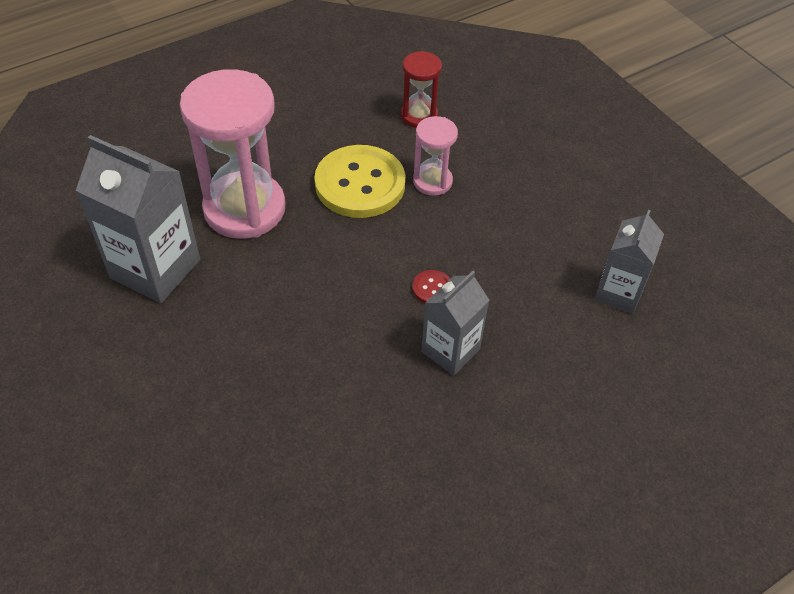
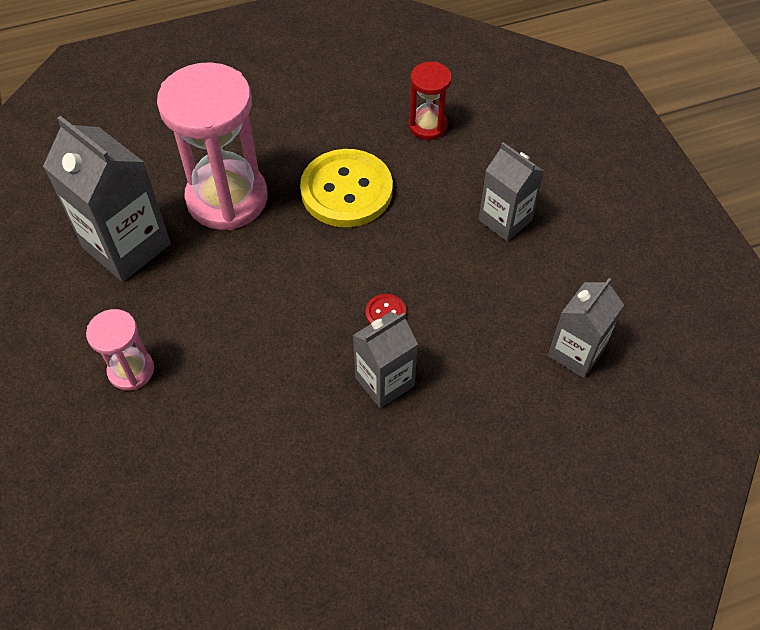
camera: 15 degrees right, 5 degrees up
pink hourglass [413,116,458,196] -> pink hourglass moved to [86,309,154,390]
none -> grey carton [479,142,544,241]

